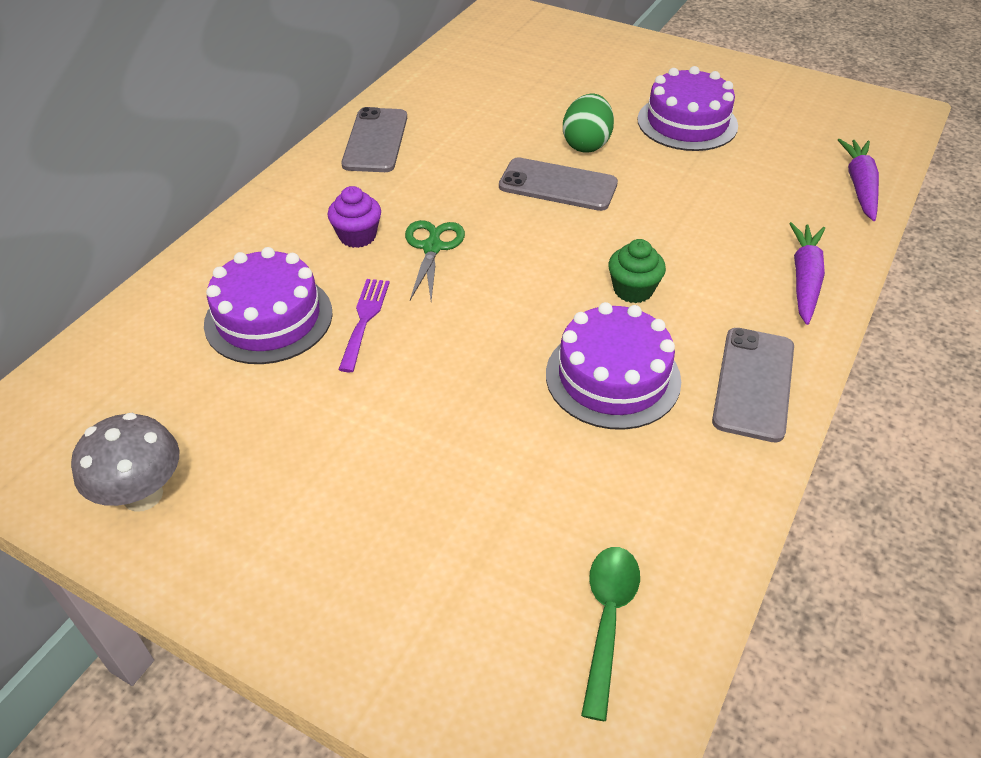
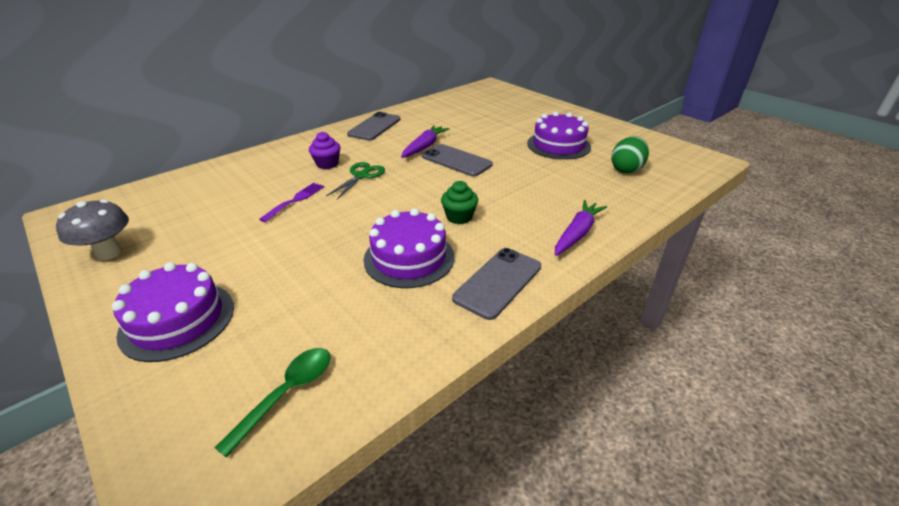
camera: 20 degrees right, 10 degrees down
purple cake [204,247,333,364] -> purple cake moved to [112,262,234,362]
green egg [563,94,614,153] -> green egg moved to [611,136,649,173]
purple carrot [838,139,879,221] -> purple carrot moved to [401,125,449,158]

